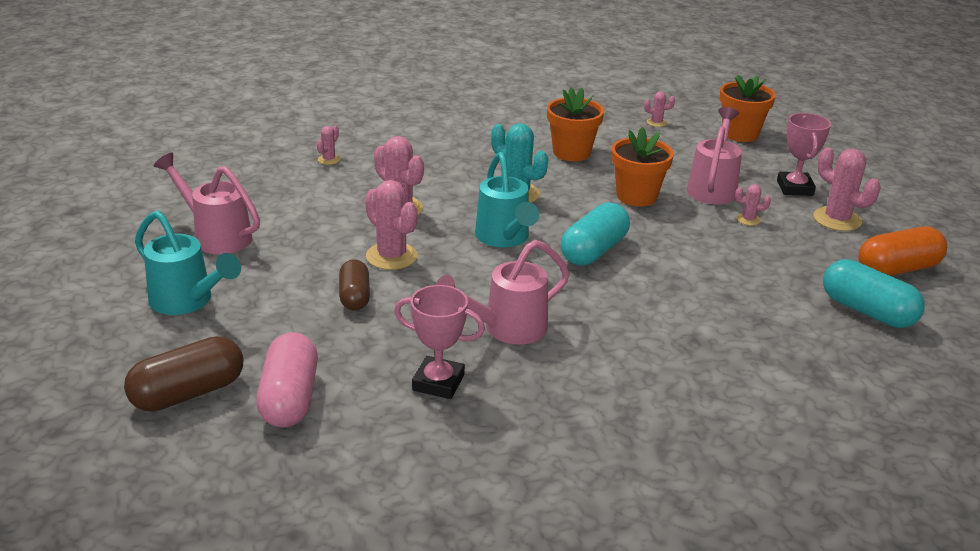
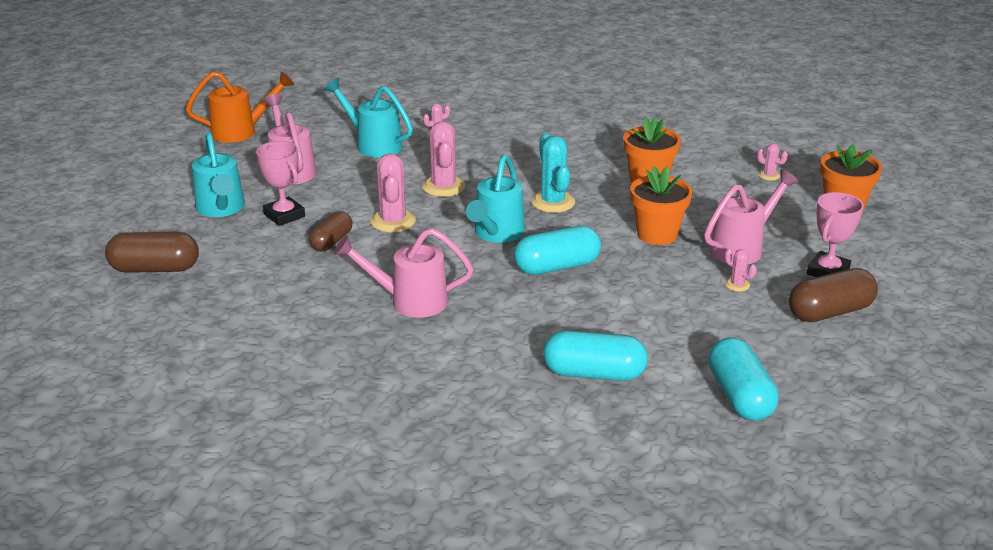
camera: 35 degrees right, 0 degrees up
pink capsule [256,332,318,427] -> none
pink trophy [394,285,485,399] -> pink trophy moved to [256,141,305,226]
pink cactus [813,147,881,231] -> brown capsule [789,268,878,322]
orange capsule [858,227,947,276] -> none
none -> orange watering can [186,71,294,143]
none -> turquoise watering can [324,78,413,158]
none -> turquoise capsule [543,330,648,381]

